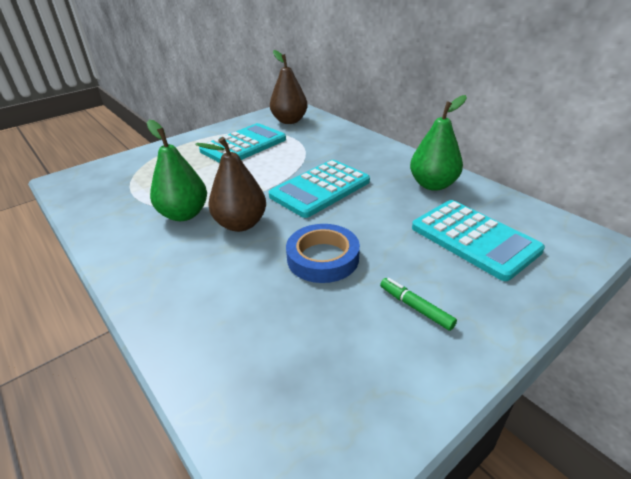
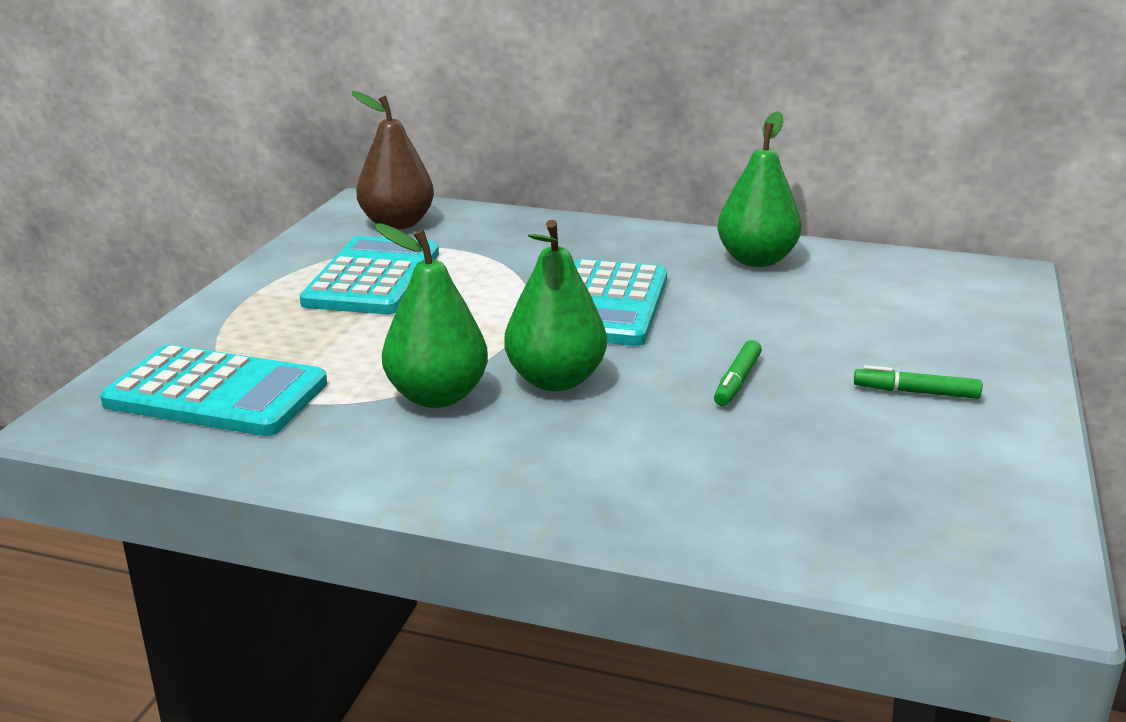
camera: 35 degrees left, 10 degrees down
brown pear [195,137,266,232] -> green pear [504,220,607,391]
blue tape [286,224,360,283] -> green marker [714,340,762,406]
turquoise calculator [412,200,545,281] -> turquoise calculator moved to [100,345,327,436]

